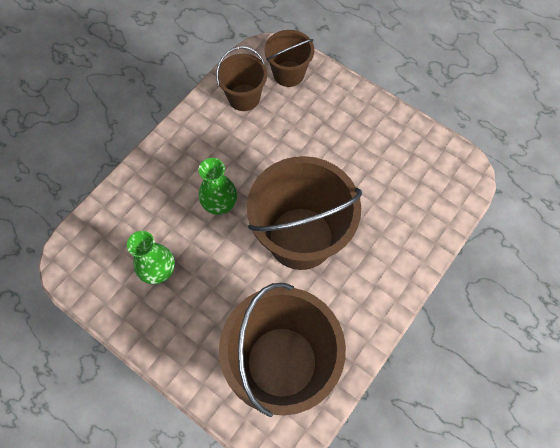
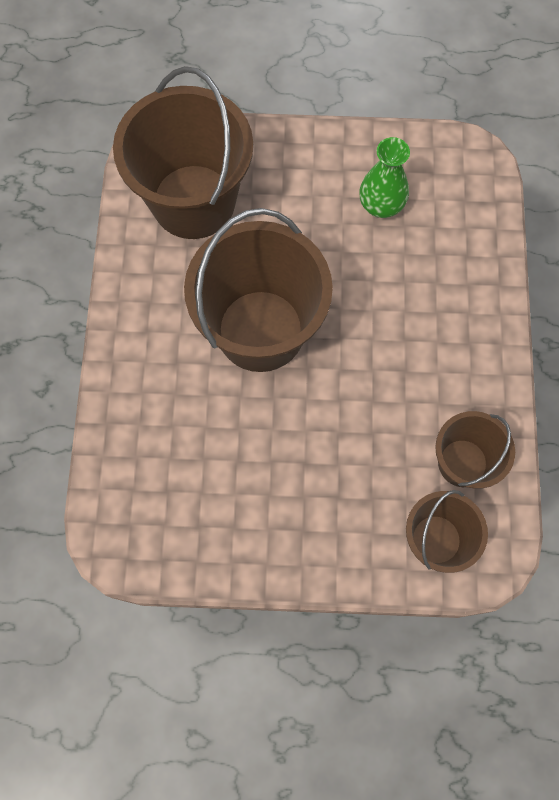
camera: 145 degrees right, 5 degrees up
green vase [199,158,237,215] -> none

